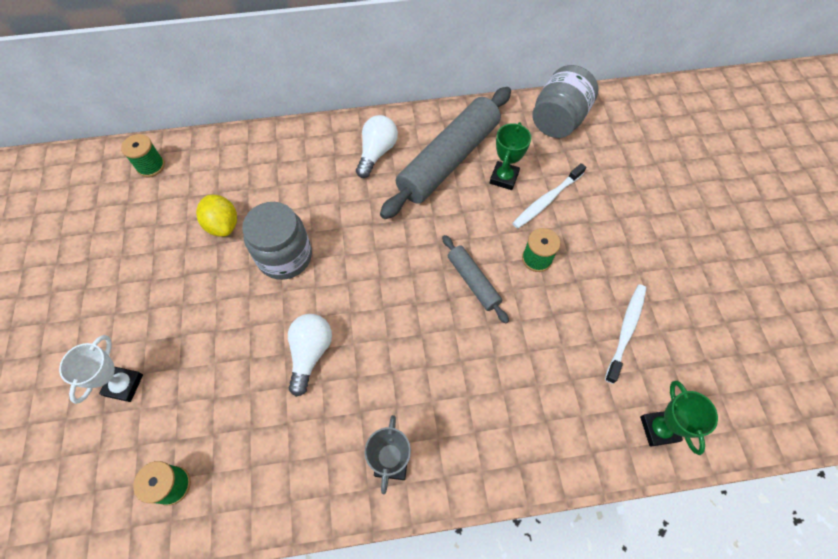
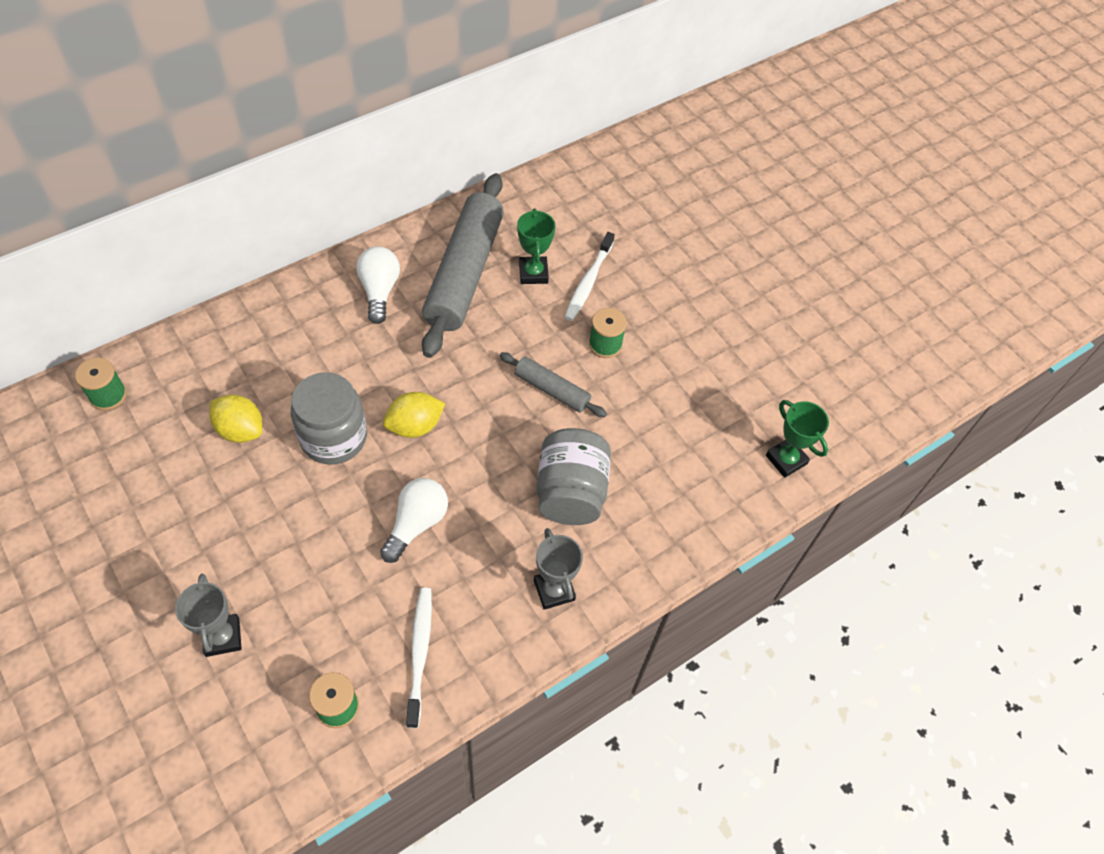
camera: 30 degrees left, 5 degrees down
white trophy [59,335,143,404] -> grey trophy [175,573,242,657]
white light bulb [288,314,332,397] -> white light bulb turned 45 degrees clockwise [380,478,448,563]
grey jar [532,65,598,138] -> grey jar moved to [536,428,611,525]
white toothbrush [605,284,646,384] -> white toothbrush moved to [406,588,432,728]
none -> yellow lemon [383,392,446,438]

